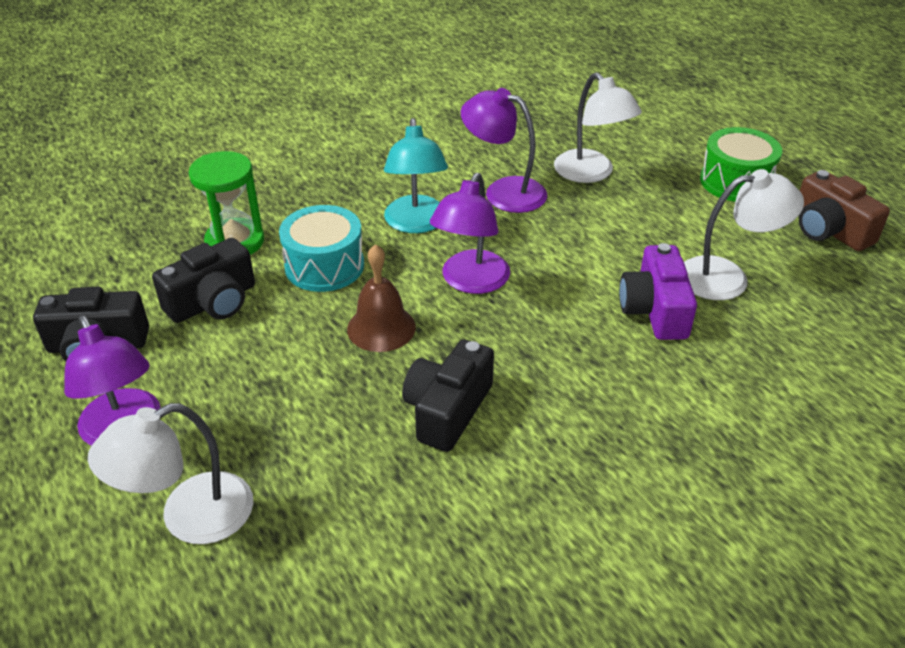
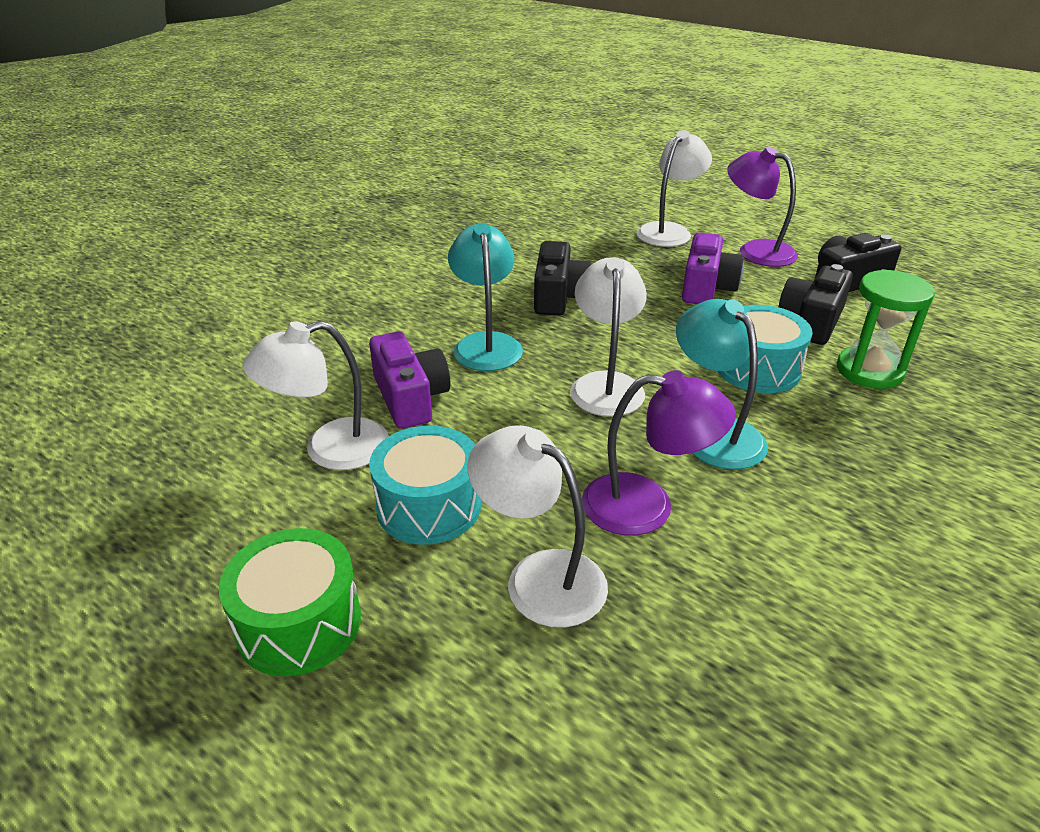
camera: 160 degrees right, 5 degrees down
brown bell [347,244,416,352] -> none
purple lamp [430,173,510,294] -> white lamp [570,257,647,417]
brown camera [799,170,890,251] -> none
none -> turquoise drum [369,425,481,545]
none -> turquoise lamp [448,223,523,371]
none -> purple camera [682,232,744,304]

